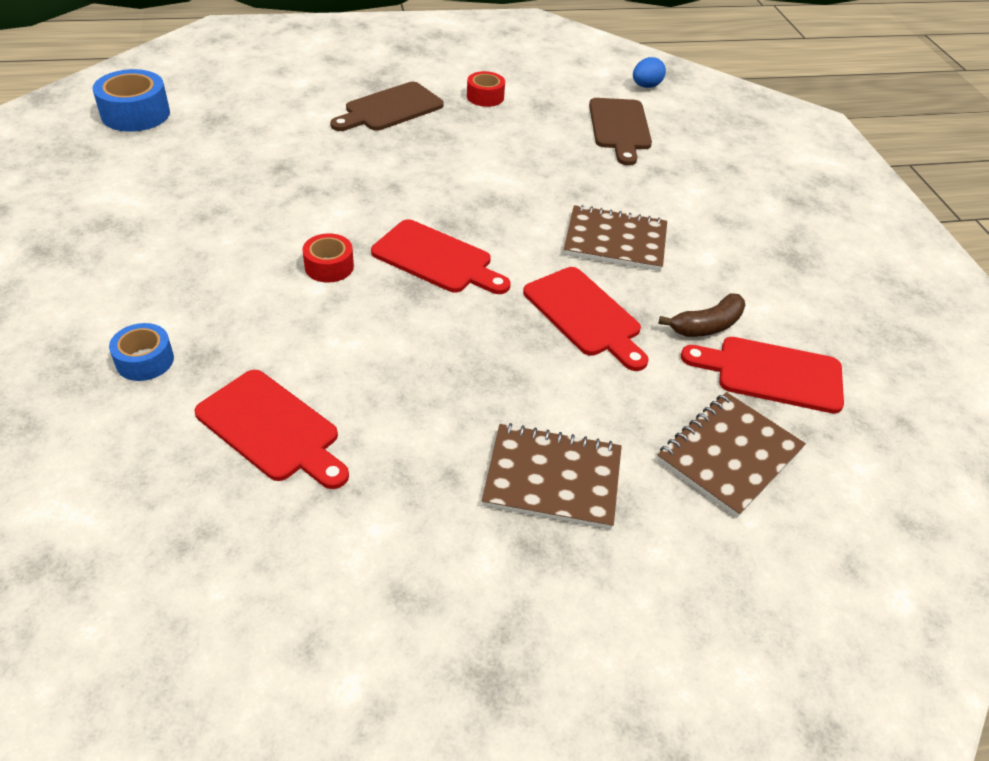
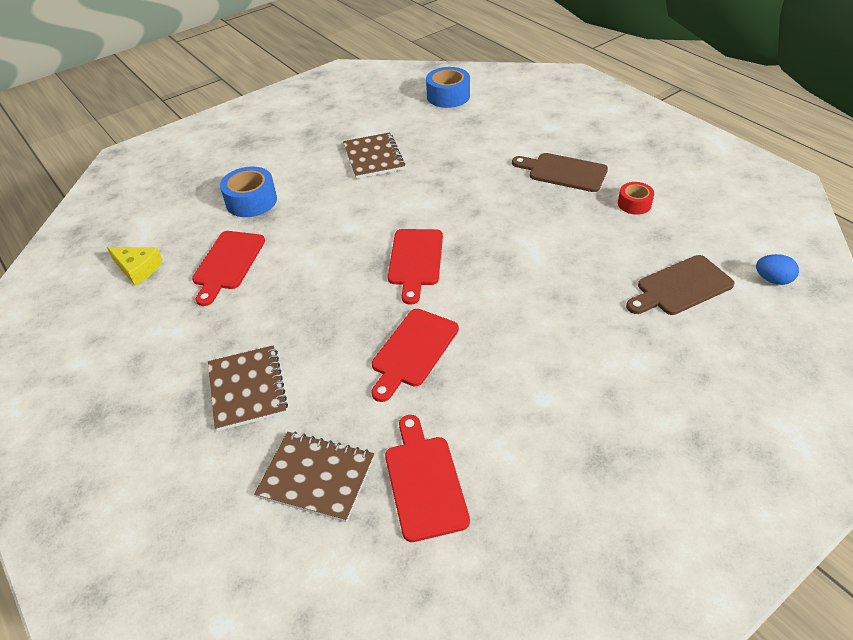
camera: 70 degrees right, 0 degrees up
blue tape [109,323,174,381] -> blue tape [220,167,277,217], size x1.62
red tape [302,233,354,283] -> none
brown notebook [564,205,667,271] -> brown notebook moved to [343,132,405,179]
brown banana [658,293,745,337] -> none
none -> yellow cheese [107,247,163,286]

